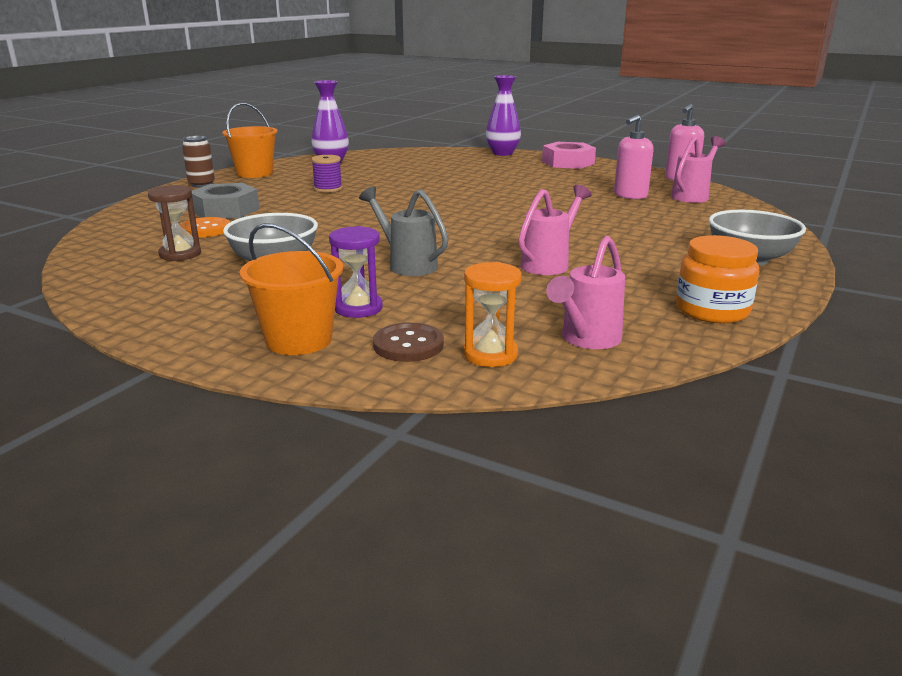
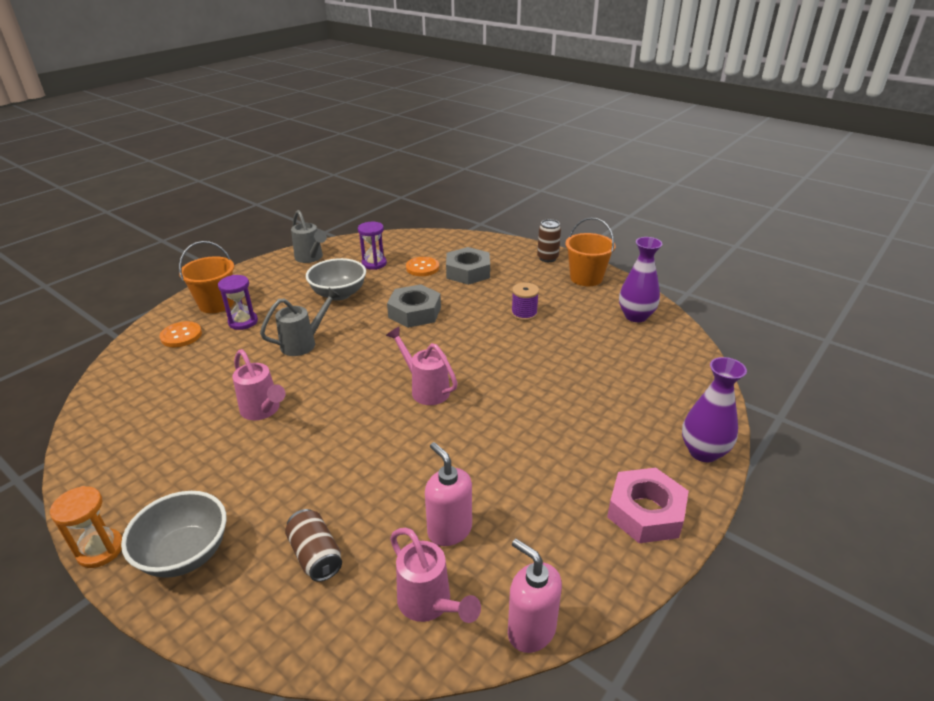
camera: 100 degrees right, 10 degrees up
brown hourglass [148,185,201,261] -> purple hourglass [358,222,387,270]
brown button [373,323,444,362] -> orange button [159,321,202,347]
orange hourglass [463,262,522,367] -> orange hourglass moved to [50,486,122,568]
pink watering can [546,236,625,349] -> pink watering can moved to [386,327,458,405]
orange jar [676,235,759,323] -> none
none -> brown can [285,509,342,582]
none -> grey watering can [291,210,327,263]
none -> grey nut [387,284,441,328]

